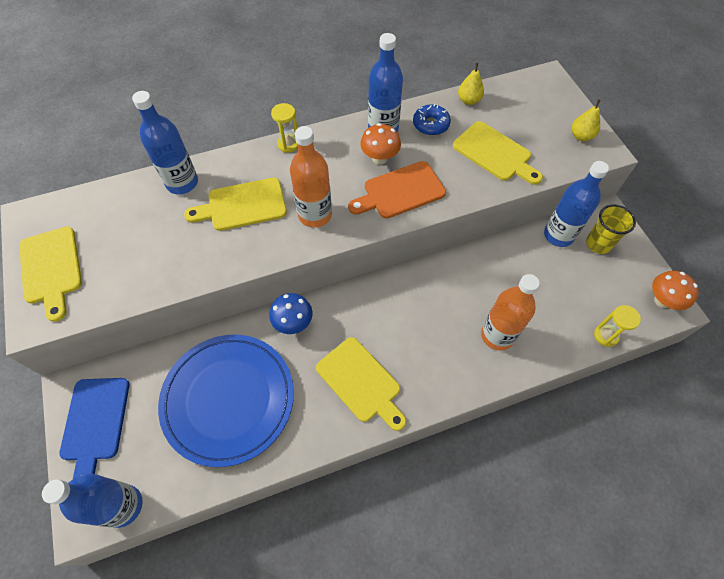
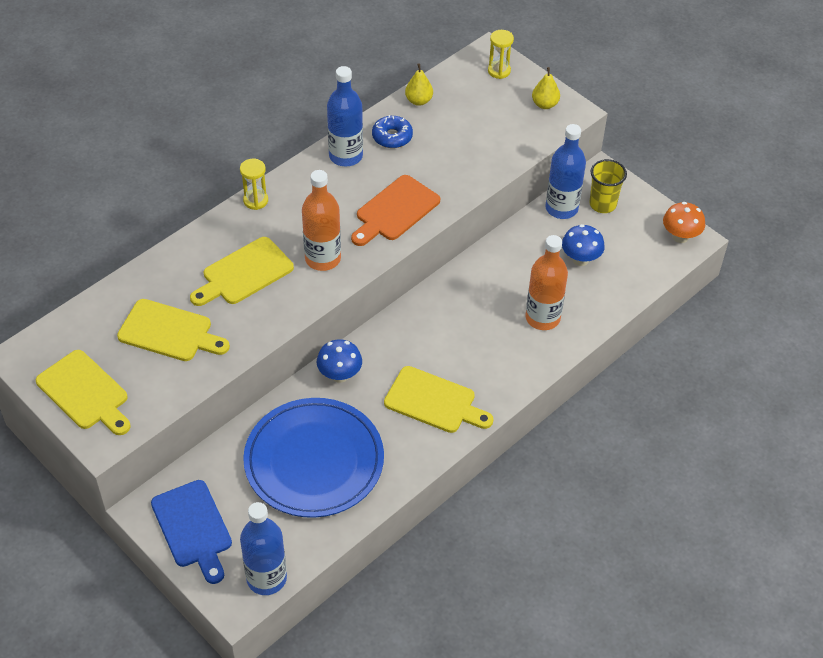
camera: 25 degrees left, 10 degrees down
blue bottle [132,91,198,194] -> none
orange mushroom [360,123,401,165] -> none
yellow cutting board [453,121,543,185] -> yellow cutting board moved to [117,299,230,361]
yellow hourglass [594,305,641,347] -> yellow hourglass moved to [488,30,514,79]
none -> blue mushroom [562,224,605,266]

